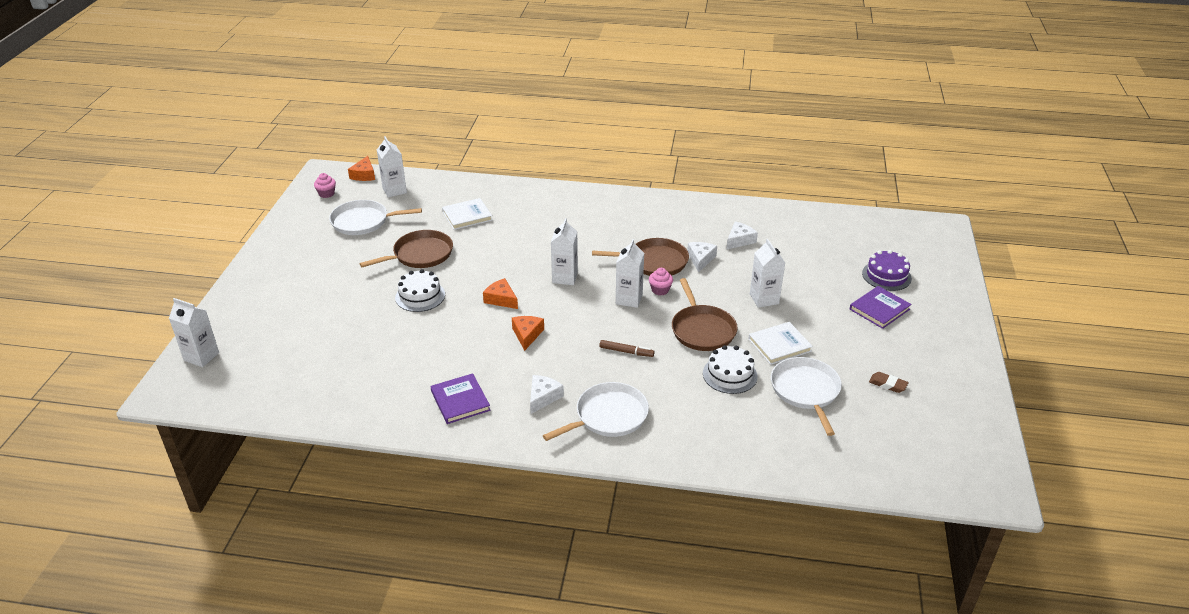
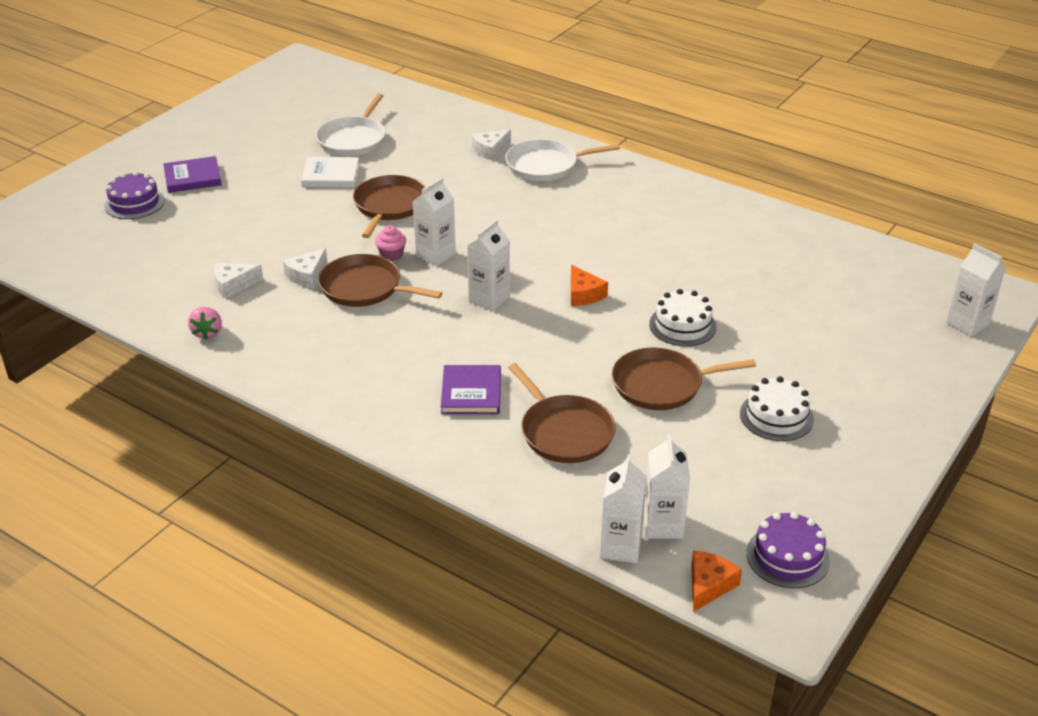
camera: 155 degrees left, 0 degrees up
pink cupcake [314,173,336,198] -> purple cake [746,512,830,588]
white pan [329,200,422,235] -> none
purple book [431,373,490,424] -> purple book moved to [441,365,501,414]
white book [442,198,492,230] -> brown pan [508,363,616,463]
orange cheese [512,316,544,351] -> none
white cheese [530,375,564,414] -> white cheese moved to [472,130,511,161]
brown marker [599,340,654,357] -> none
white cake [703,345,758,394] -> white cake moved to [740,376,814,441]
white carton [750,239,785,308] -> white carton moved to [600,456,647,563]
brown eraser [869,372,909,393] -> none
none -> pink strawberry [188,307,222,339]

